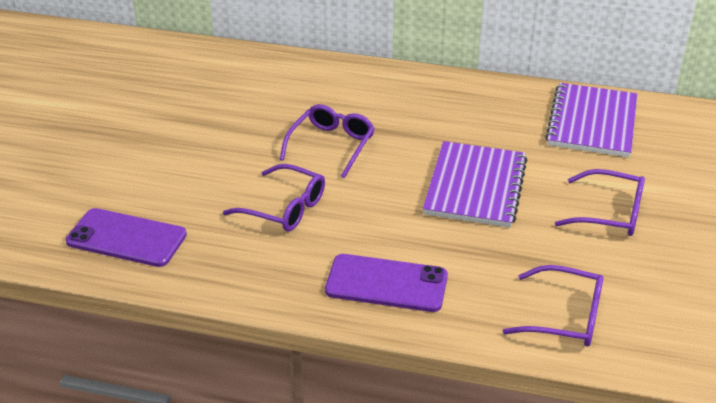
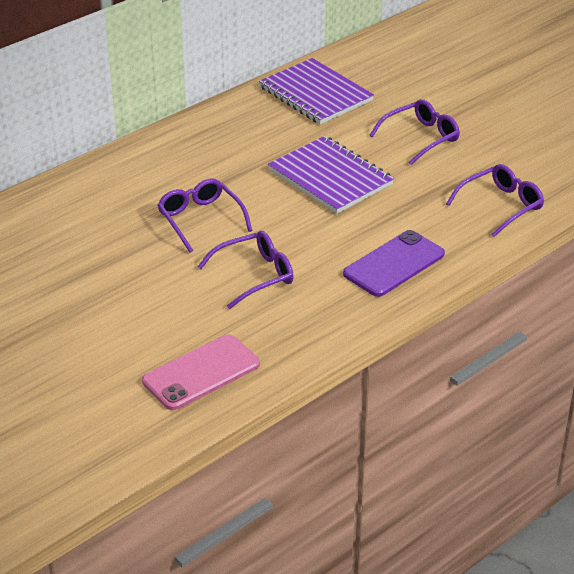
camera: 55 degrees left, 0 degrees up
purple phone [66,208,187,267] -> pink phone [142,334,260,410]

